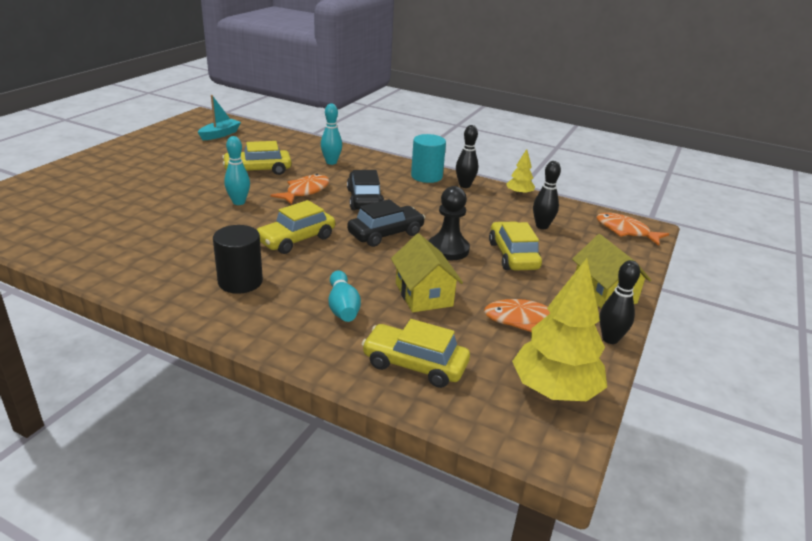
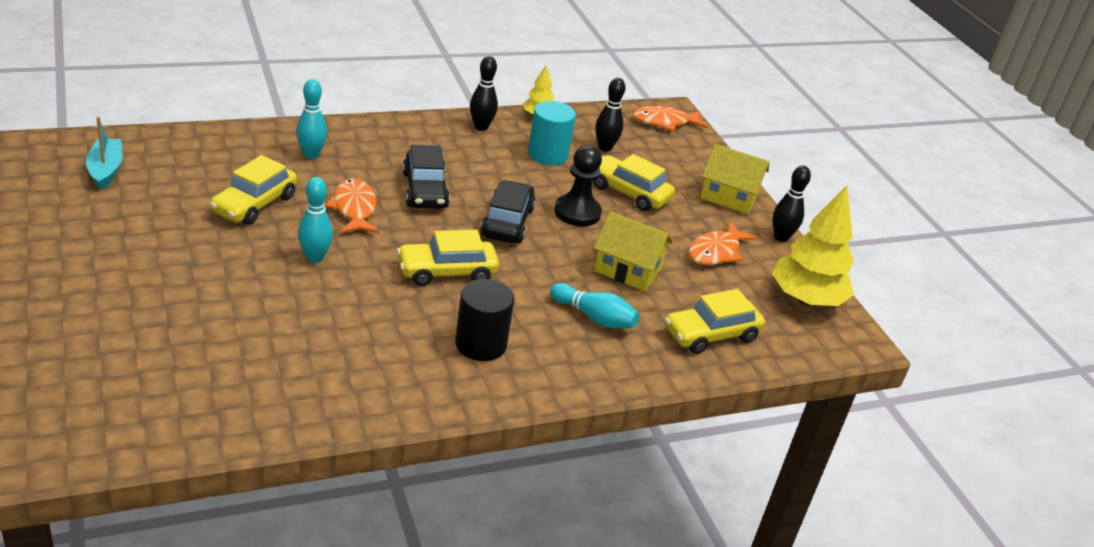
camera: 50 degrees left, 5 degrees up
yellow car [257,200,335,254] -> yellow car turned 75 degrees clockwise [397,230,499,286]
black car [347,170,384,210] -> black car turned 135 degrees counterclockwise [403,145,450,209]
turquoise cylinder [411,134,446,183] -> turquoise cylinder moved to [528,101,576,165]

